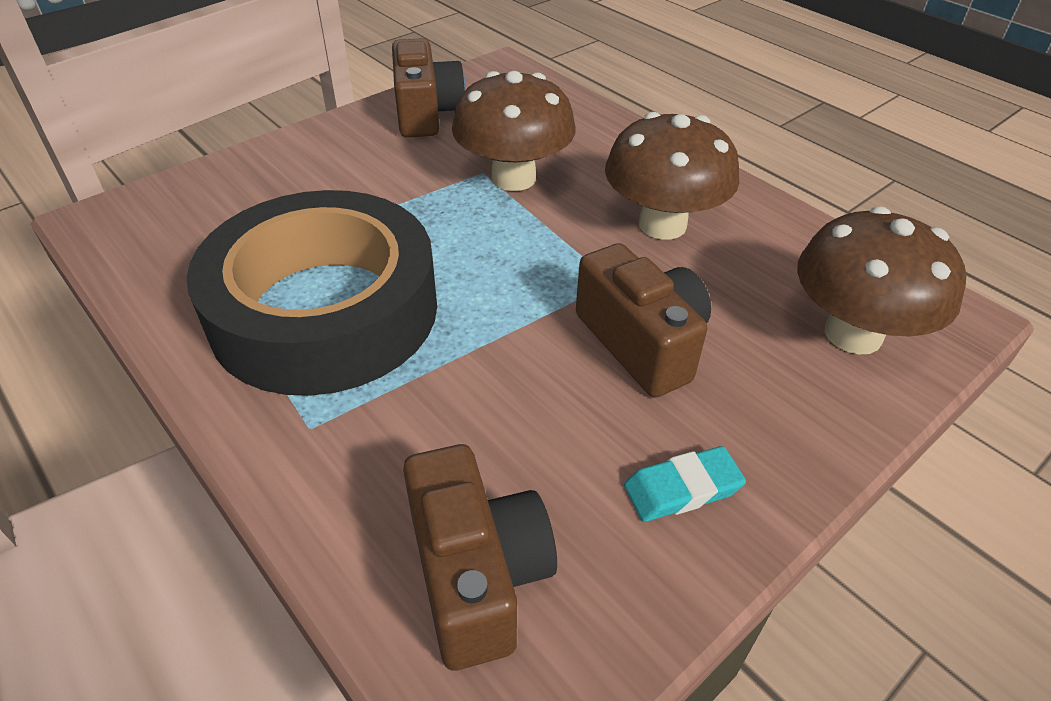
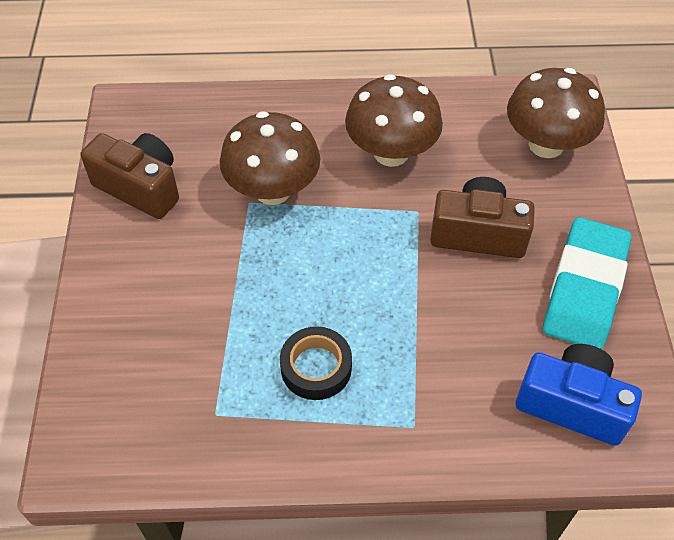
camera: 50 degrees left, 10 degrees up
black tape [187,190,437,396] -> black tape [280,326,352,400], size x0.41
brown camera [403,444,557,670] -> blue camera [516,344,642,446]
turquoise eraser [624,446,746,522] -> turquoise eraser [543,217,631,349], size x2.06

